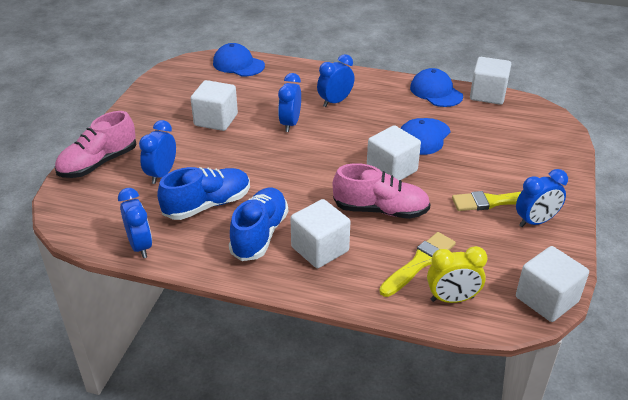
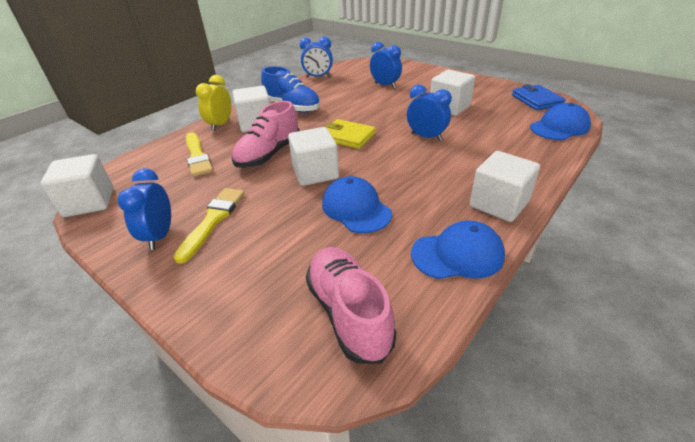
camera: 115 degrees right, 0 degrees up
pink shoe [55,111,137,178] -> pink shoe moved to [306,247,396,364]
blue shoe [157,167,250,220] -> none
blue clock [317,54,354,107] -> none
yellow clock [427,246,488,303] -> yellow clock moved to [196,75,231,131]
white cube [470,57,511,105] -> white cube moved to [470,151,540,222]
none -> yellow wallet [325,119,376,149]
none -> blue wallet [512,84,566,110]

